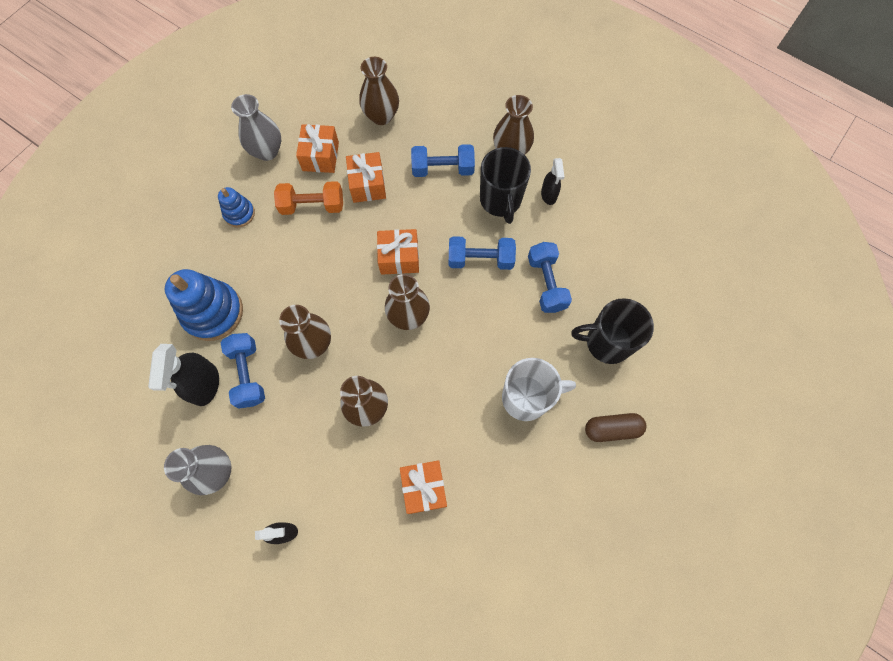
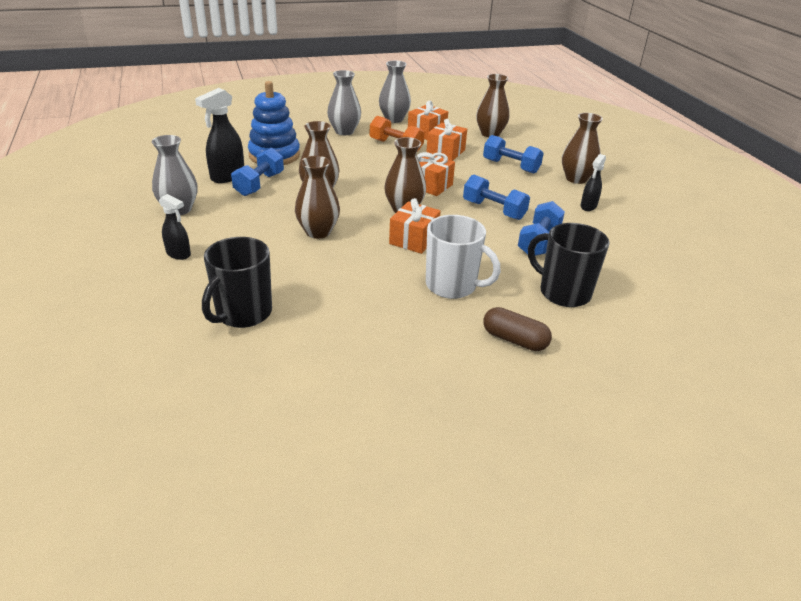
camera: 35 degrees right, 35 degrees down
blue stacking toy [218,187,255,227] -> grey vase [327,70,361,135]
orange gift [400,460,447,514] -> orange gift moved to [389,198,441,254]
black mug [480,147,531,224] -> black mug moved to [202,237,272,328]

